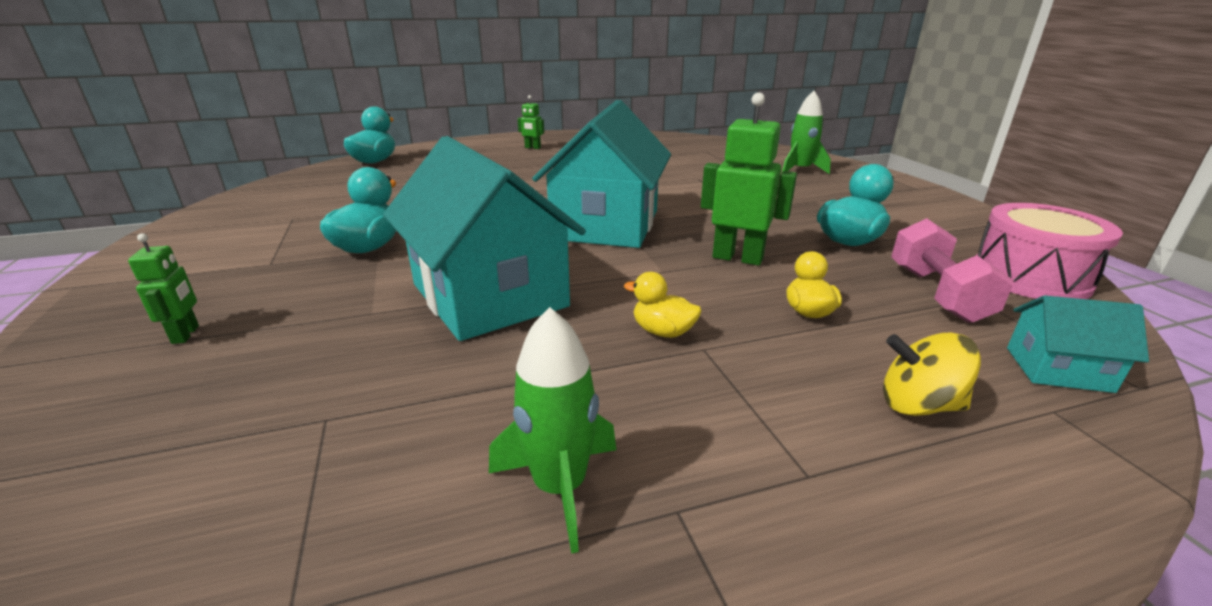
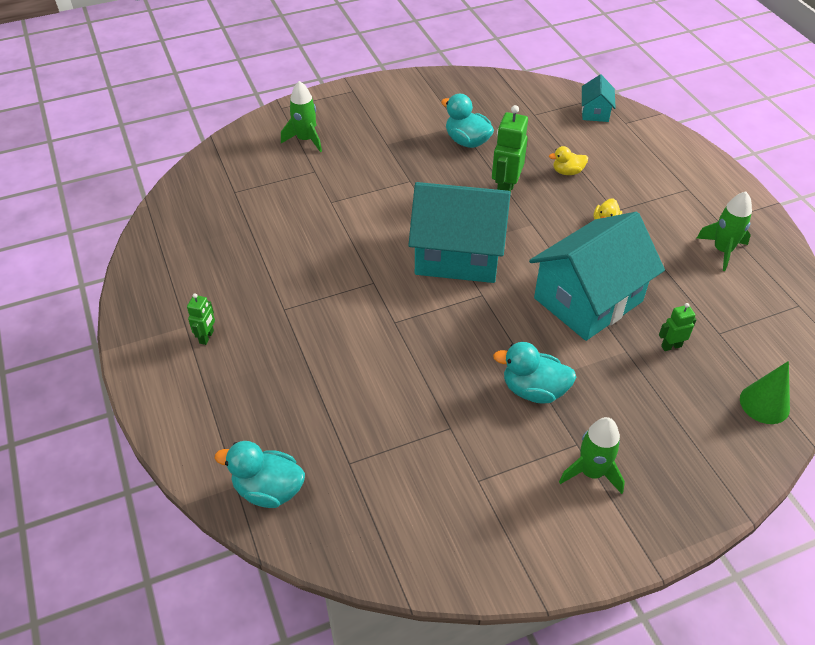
camera: 95 degrees left, 20 degrees up
green robot [128,233,199,344] -> green robot moved to [659,303,696,351]
yellow spinning top [883,332,981,416] -> none
pink dumbbell [891,218,1014,323] -> none
pink drum [976,203,1123,299] -> none
none -> green rocket [559,417,625,494]
none -> green cone [740,361,790,424]

